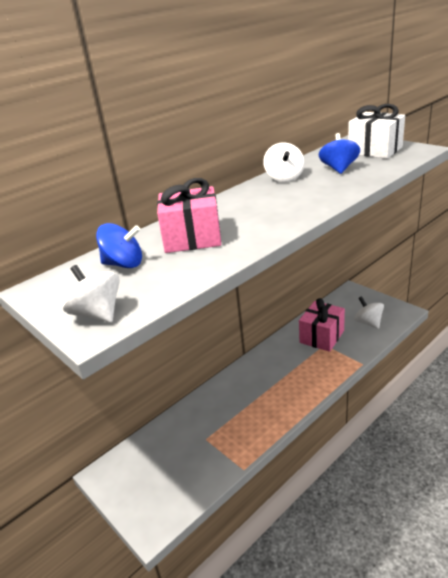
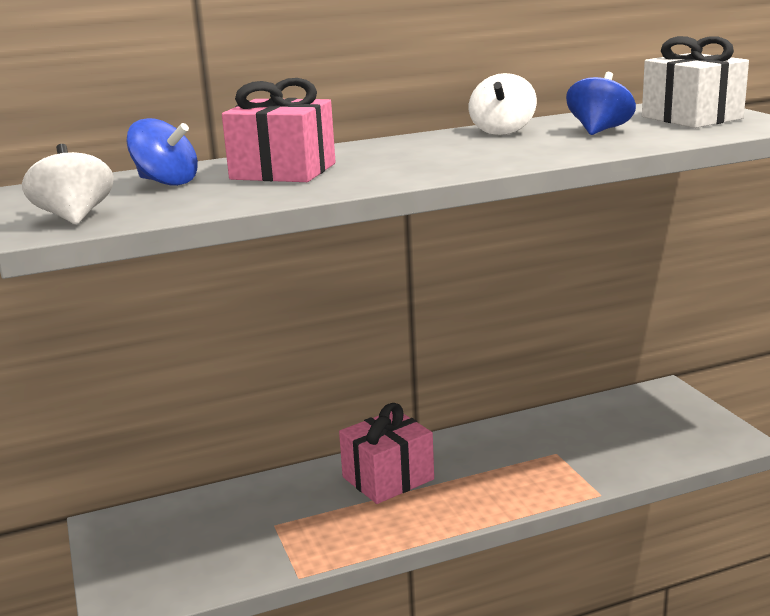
camera: 20 degrees right, 10 degrees down
pink gift [299,298,345,352] -> pink gift moved to [339,403,434,504]
white spinning top [354,296,384,329] -> none

